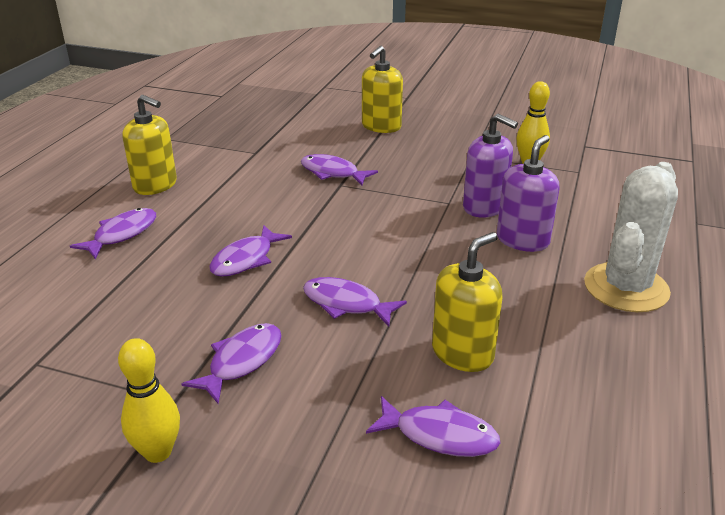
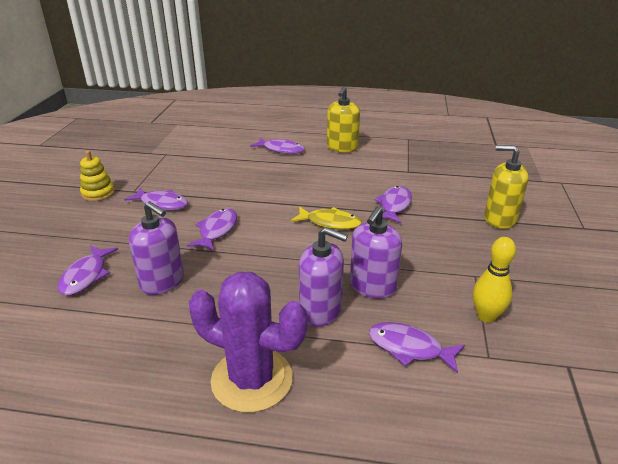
camera: 80 degrees right, 0 degrees up
yellow bowling pin [118,338,180,463] -> yellow stacking toy [80,151,115,201]
purple fish [209,225,292,277] -> purple fish moved to [369,322,465,374]
yellow soap dispenser [432,232,502,372] -> purple soap dispenser [129,201,184,295]
white cactus [584,162,678,312] -> purple cactus [189,272,308,412]
none -> yellow fish [291,206,362,229]

